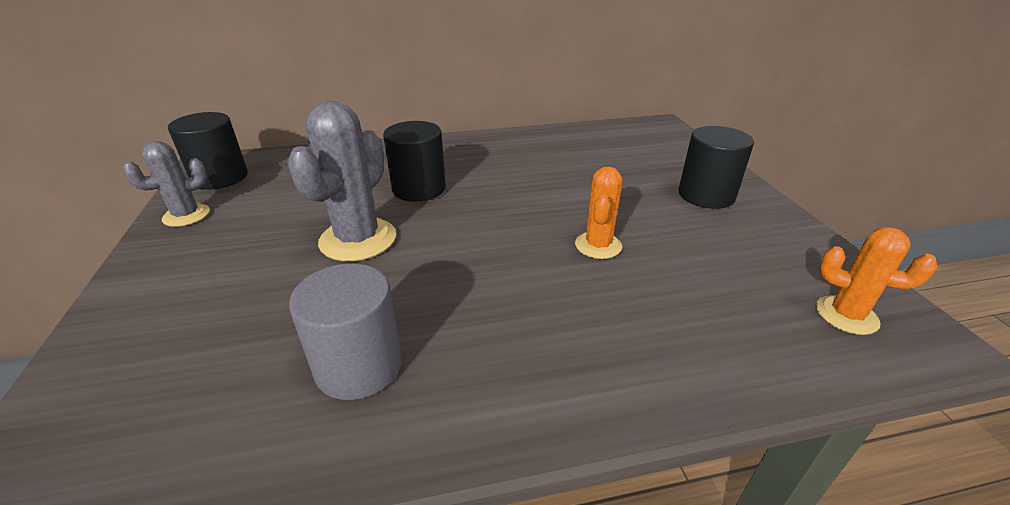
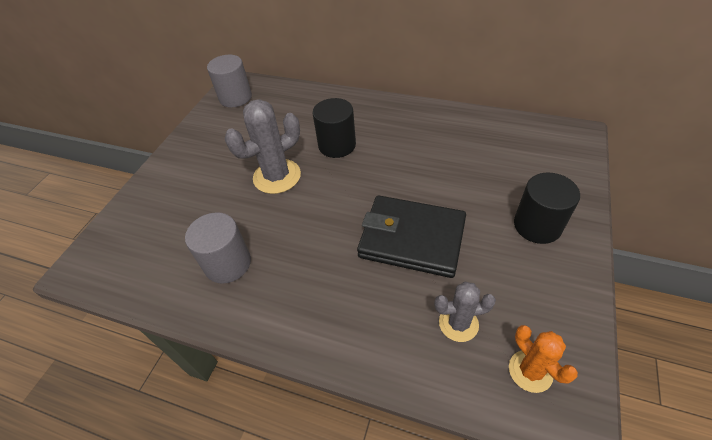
camera: 35 degrees right, 15 degrees up
grey cactus [123,141,210,227] -> grey cactus moved to [434,281,496,342]
black cylinder [168,112,248,190] -> grey cylinder [207,55,252,107]
orange cactus [575,166,623,259] -> black wallet [357,195,466,278]

